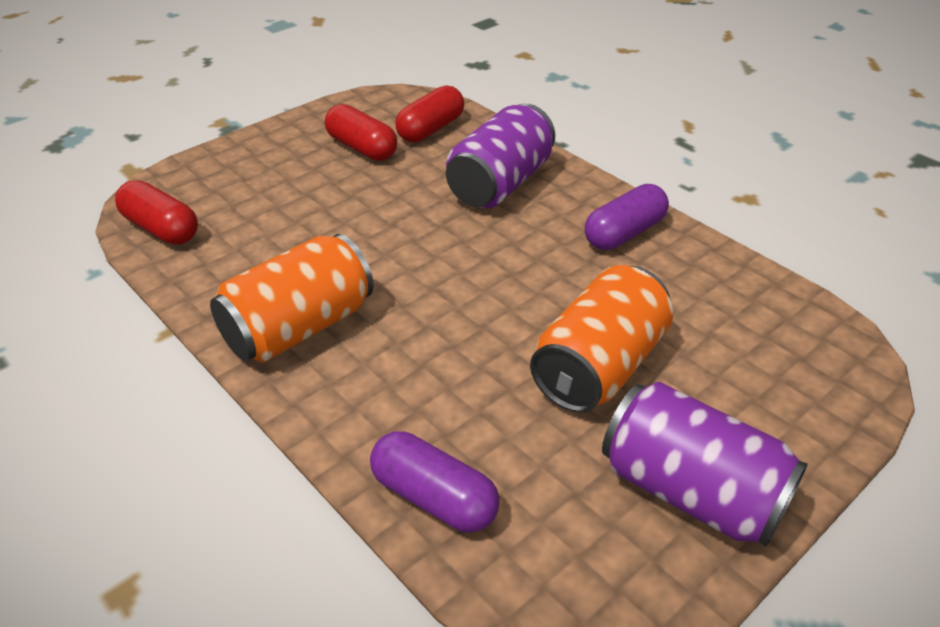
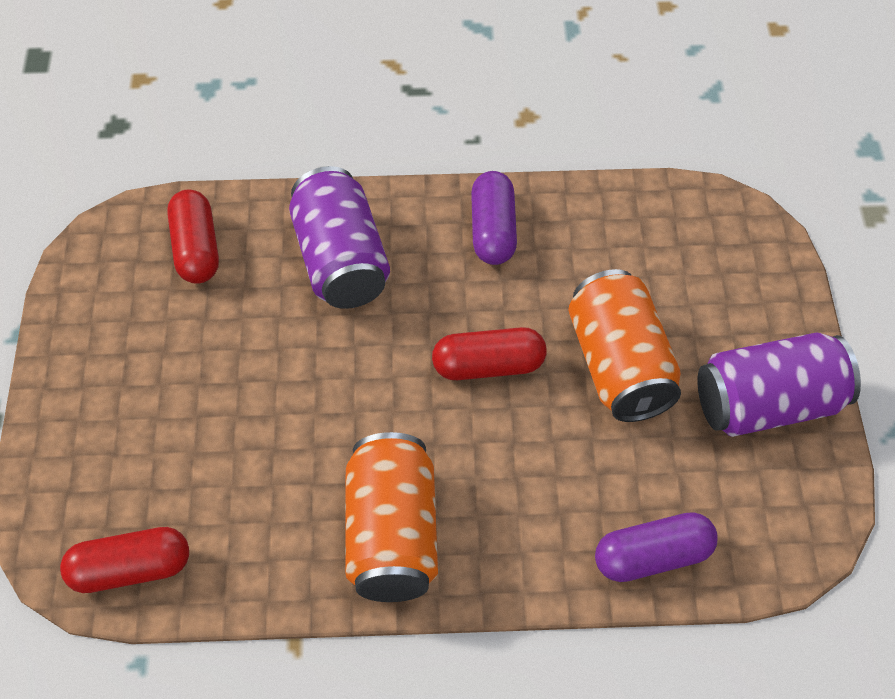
camera: 50 degrees left, 15 degrees up
red capsule [325,104,397,161] -> red capsule moved to [432,327,547,380]

